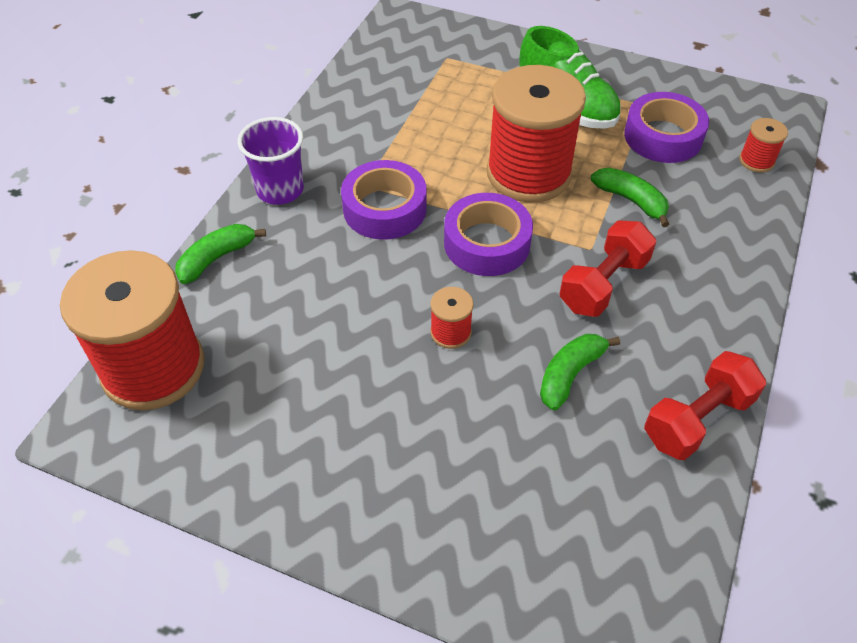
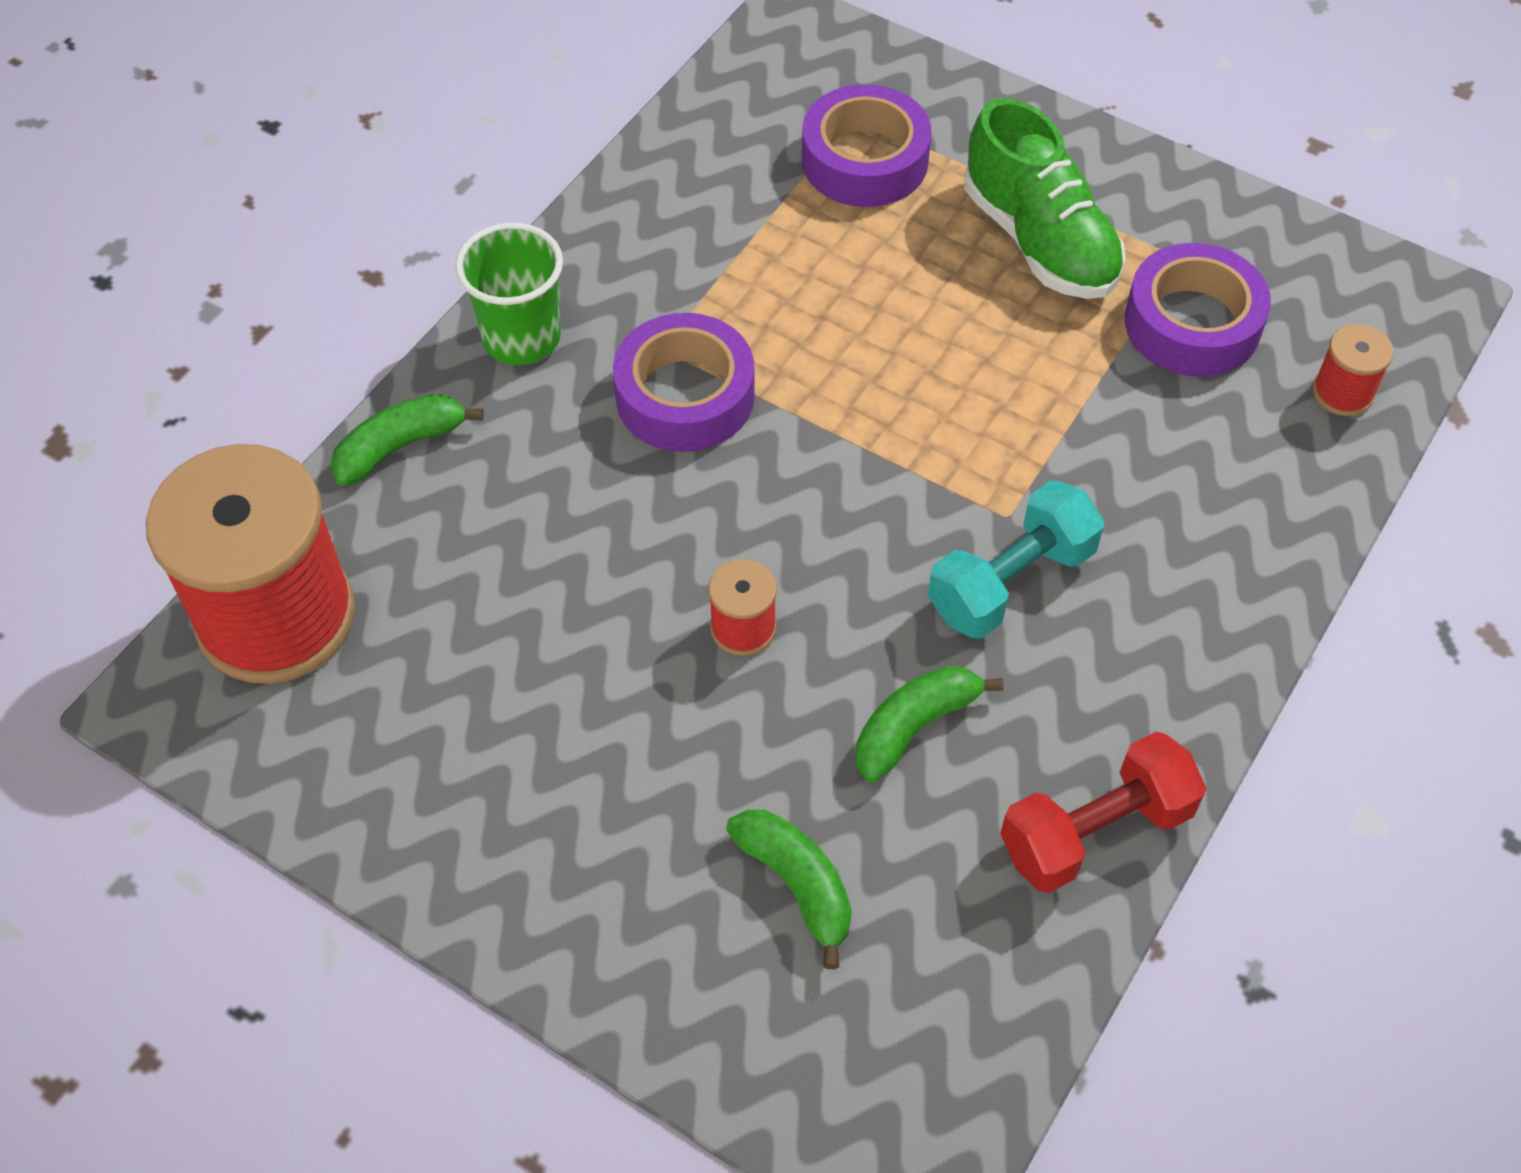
camera: 10 degrees right, 5 degrees up
purple cup [238,117,304,205] -> green cup [455,223,563,365]
purple tape [444,193,533,276] -> purple tape moved to [802,84,932,207]
red spool [487,65,586,202] -> none
red dumbbell [560,220,656,317] -> turquoise dumbbell [928,480,1105,639]
green banana [591,167,669,227] -> green banana moved to [726,810,852,969]

